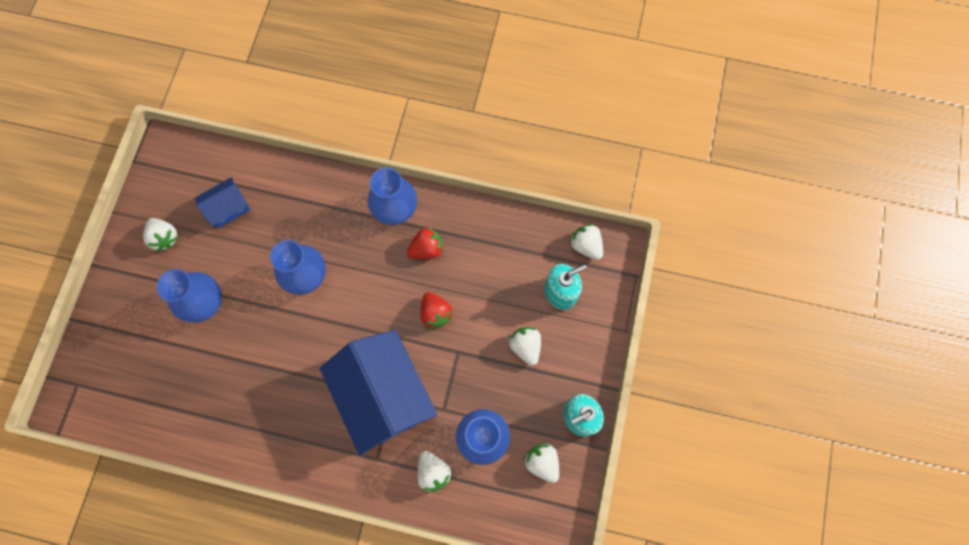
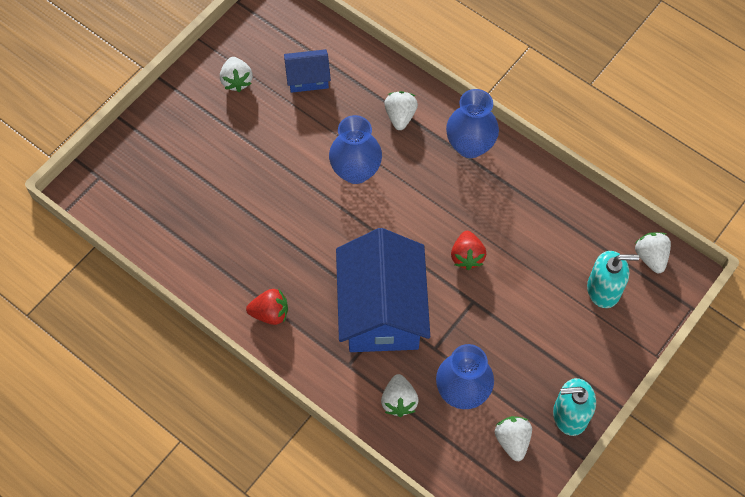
camera: 25 degrees right, 10 degrees down
blue vase [157,269,222,323] -> none
red strawberry [407,227,444,259] -> red strawberry moved to [246,289,288,325]
white strawberry [509,327,541,365] -> white strawberry moved to [384,91,418,130]

